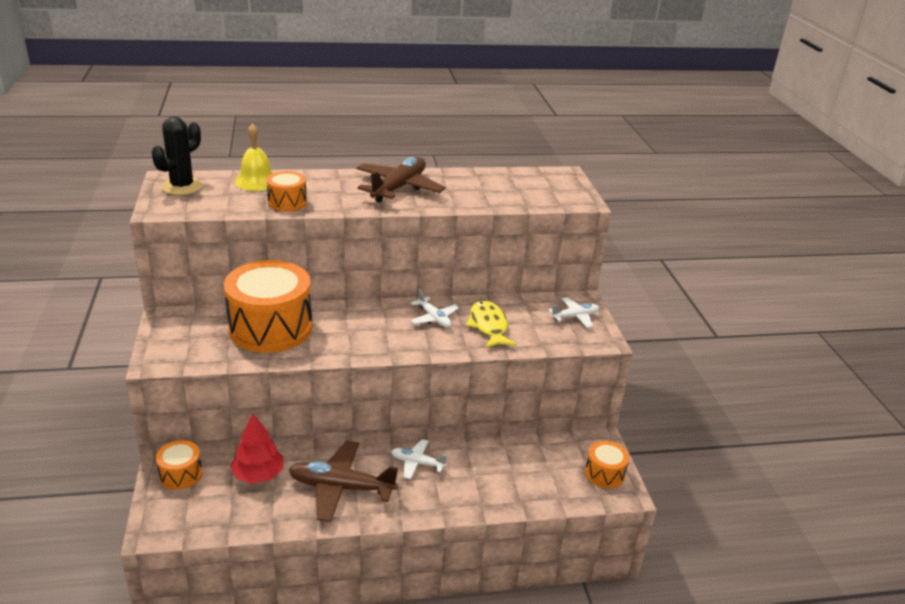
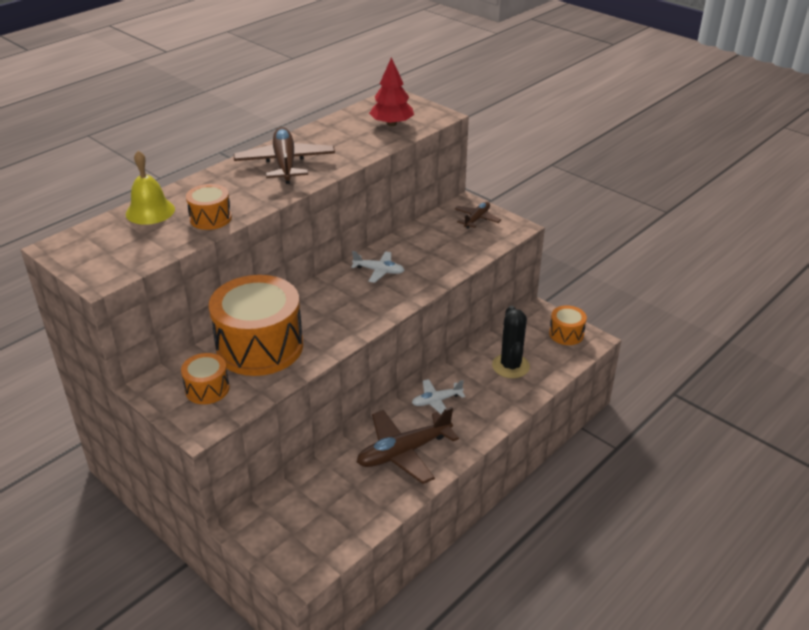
camera: 35 degrees left, 5 degrees up
black cactus [152,117,203,195] -> black cactus moved to [492,306,530,378]
orange drum [156,440,202,490] -> orange drum moved to [181,353,229,404]
red tree [230,414,283,484] -> red tree moved to [369,57,414,126]
yellow fish [466,300,517,348] -> none
white plane [549,297,599,328] -> brown plane [455,202,501,229]

